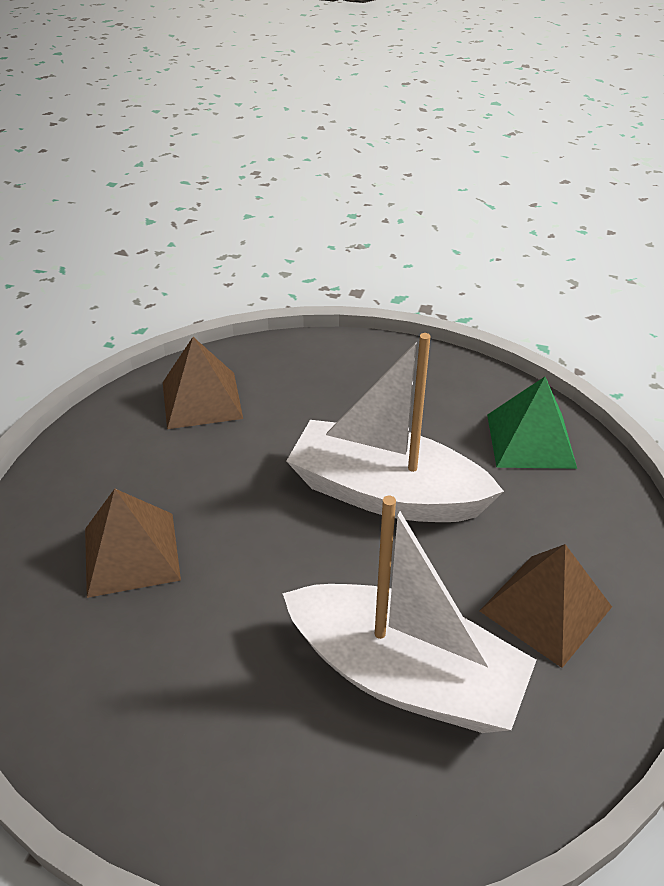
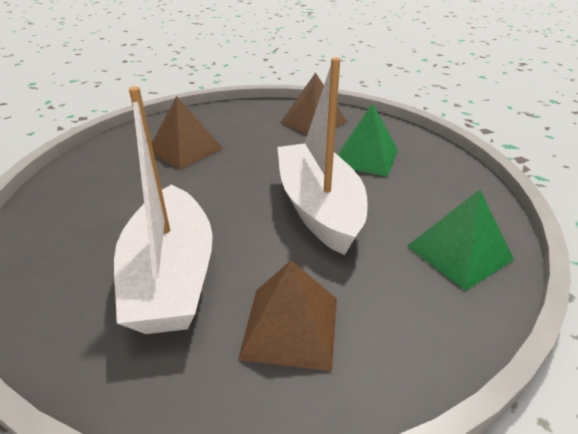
camera: 55 degrees right, 5 degrees down
none -> green pyramid [338,103,398,177]

